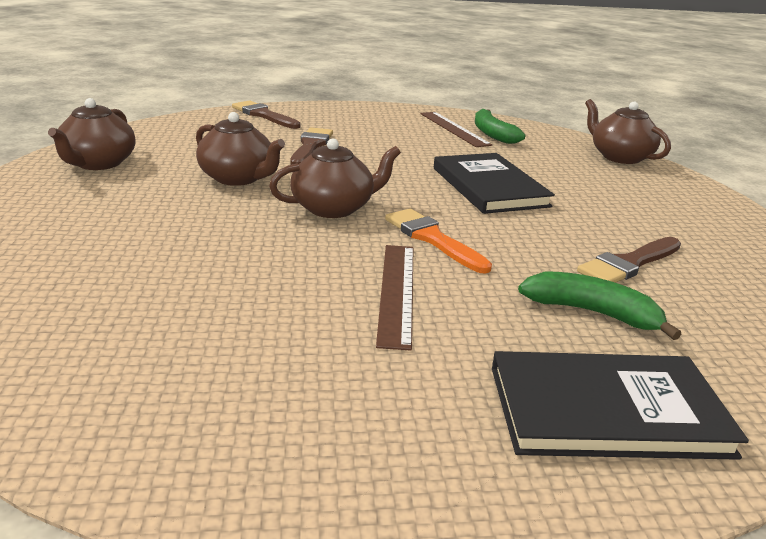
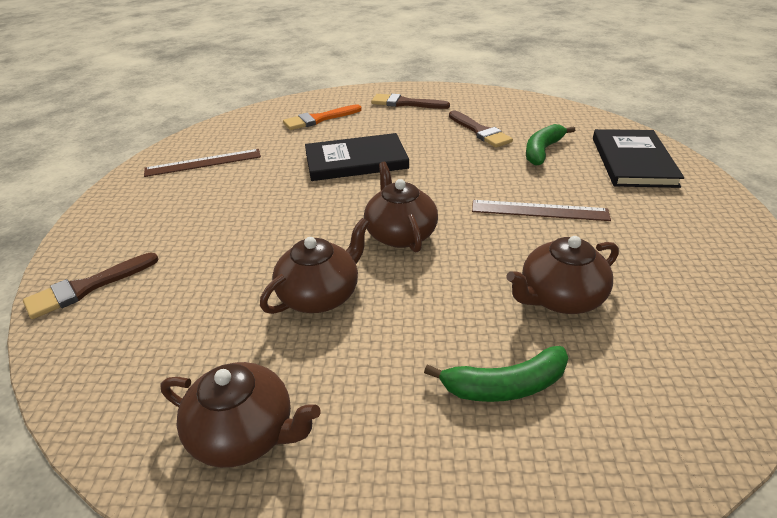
camera: 80 degrees left, 10 degrees up
brown brush [290,128,333,165] -> brown brush moved to [371,94,450,109]
orange brush [385,209,492,274] -> orange brush moved to [283,104,362,130]
green banana [475,109,525,144] -> green banana moved to [424,346,568,402]
brown teapot [585,99,671,164] -> brown teapot moved to [506,236,619,314]

